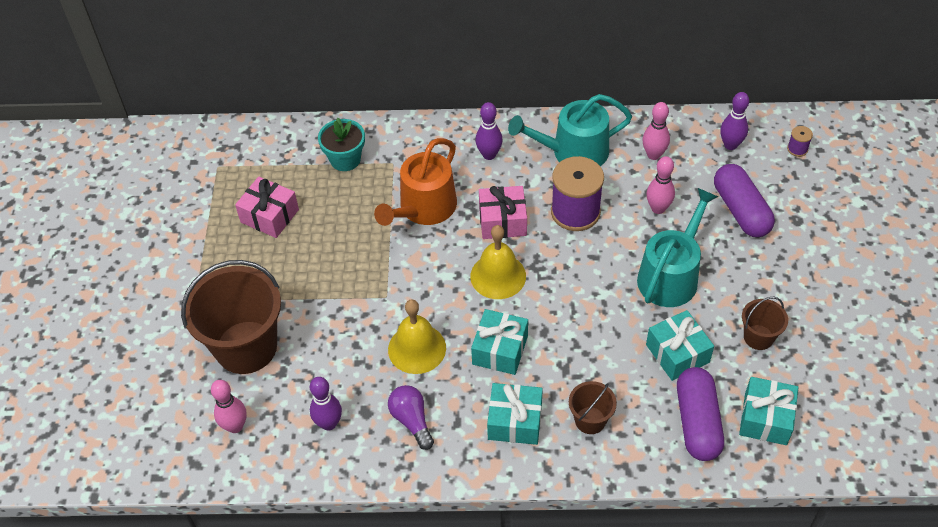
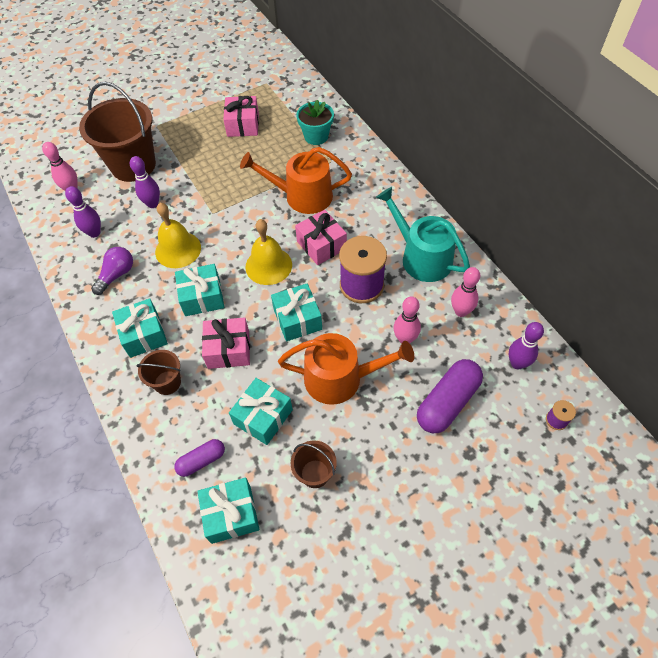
camera: 60 degrees right, 5 degrees up
purple bowling pin [476,102,503,160] -> purple bowling pin moved to [130,156,160,208]
turquoise watering can [637,188,718,307] -> orange watering can [278,333,414,405]
purple capsule [677,367,724,461] -> purple capsule [174,439,225,477], size x0.57
none -> pink gift [202,317,250,369]
none -> turquoise gift [271,283,322,341]

